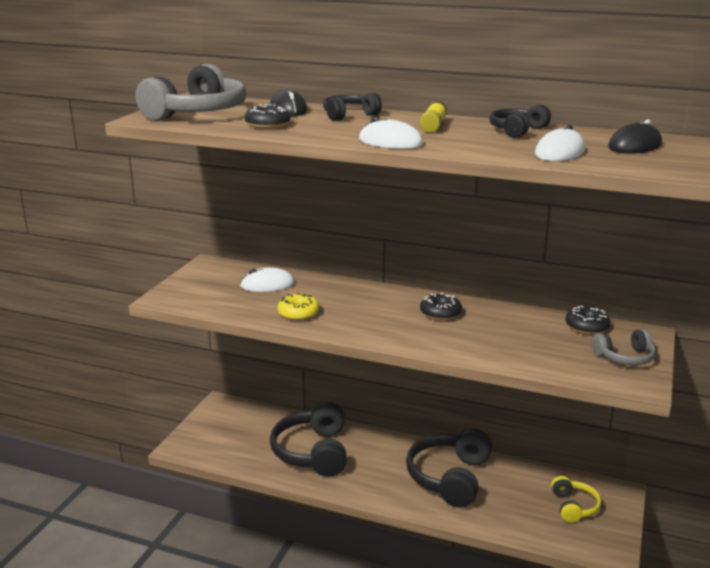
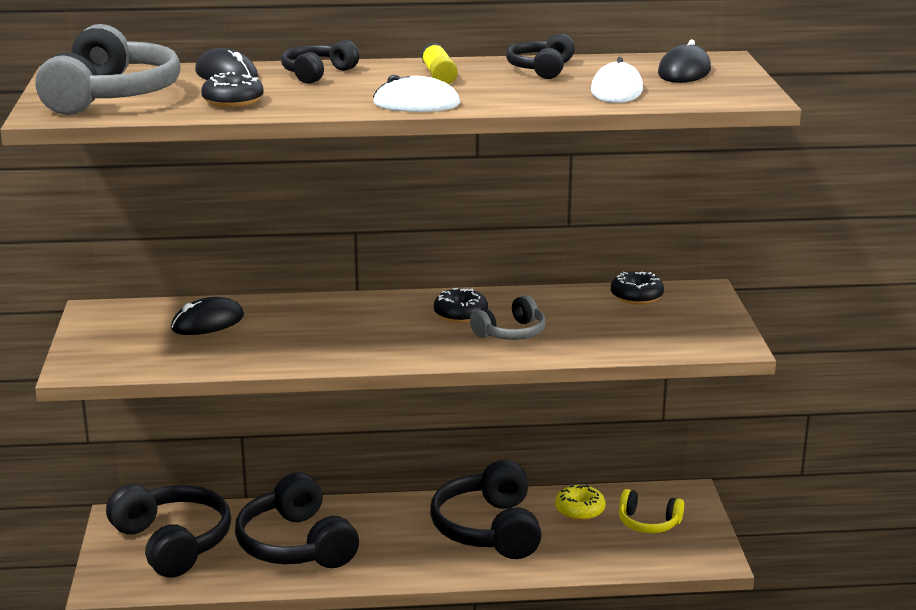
camera: 25 degrees left, 0 degrees up
white mouse [240,267,295,292] -> black mouse [171,297,244,335]
yellow donut [278,293,319,321] -> yellow donut moved to [555,485,605,521]
yellow headphones [551,476,601,523] -> yellow headphones turned 135 degrees clockwise [619,489,684,533]
grey headphones [592,329,656,365] -> grey headphones moved to [470,295,546,340]
none -> black headphones [106,484,231,578]

